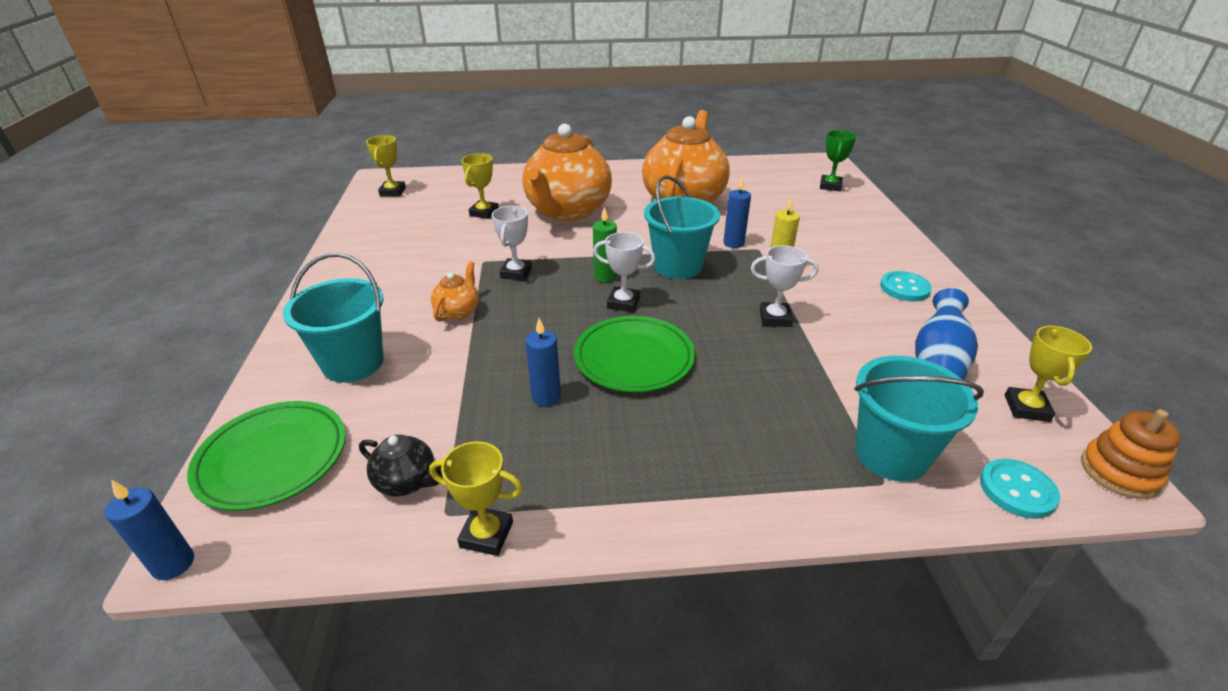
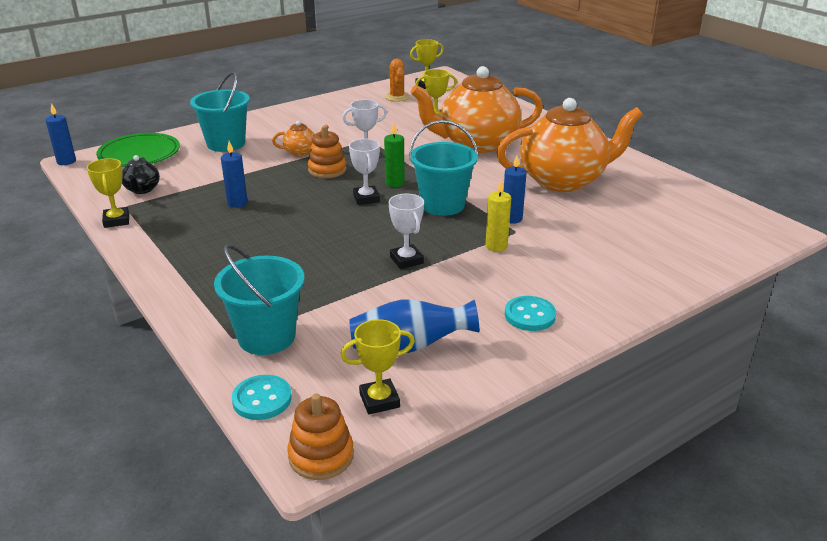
camera: 60 degrees right, 5 degrees down
green plate [574,316,695,392] -> none
green trophy [820,130,857,191] -> none
none -> orange stacking toy [308,126,347,178]
none -> orange cactus [385,59,410,102]

